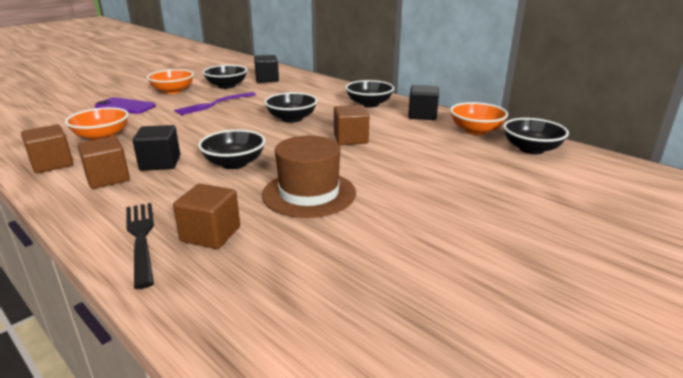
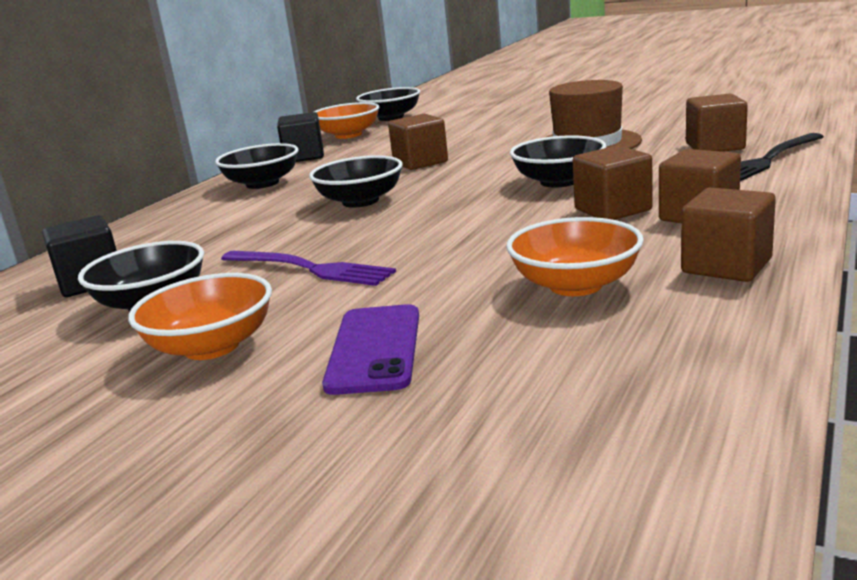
camera: 105 degrees left, 5 degrees down
black cube [133,125,180,171] -> brown cube [573,145,653,220]

